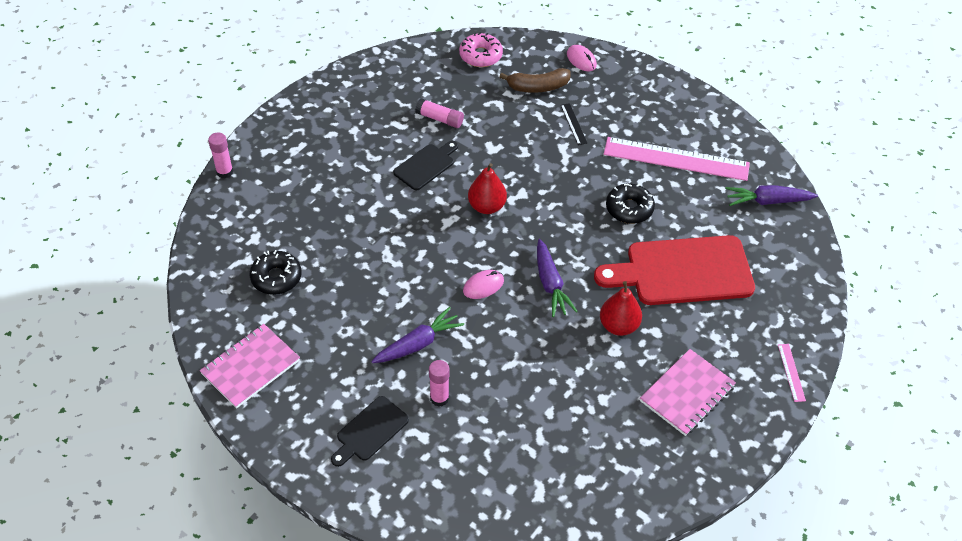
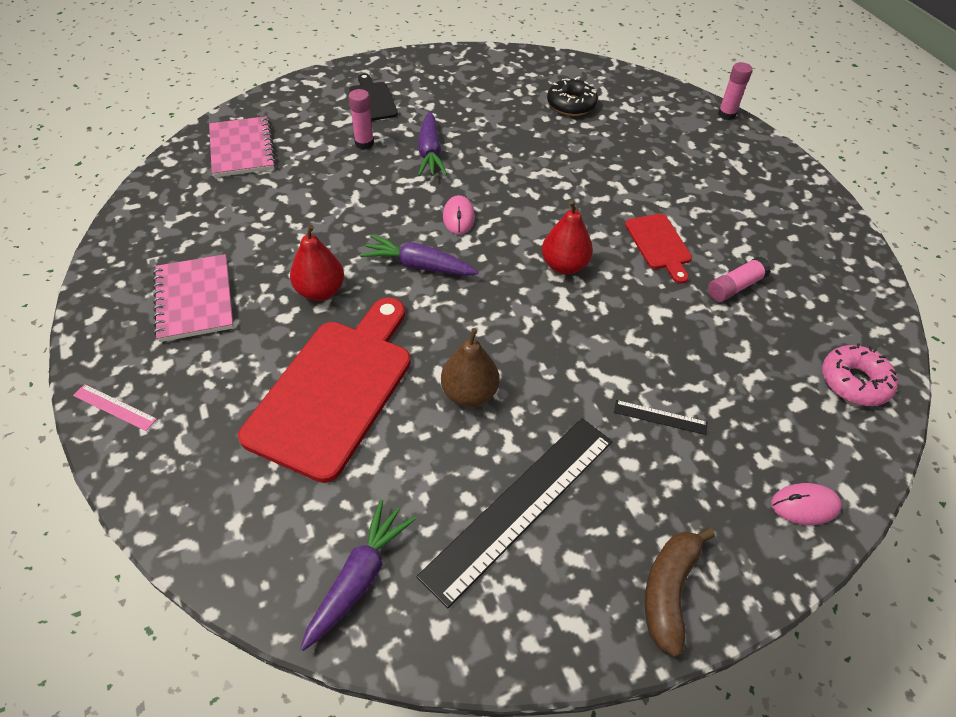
camera: 120 degrees right, 0 degrees up
pink notebook [200,324,300,409] -> pink notebook moved to [209,116,276,177]
black cutting board [393,141,458,190] -> red cutting board [625,214,692,284]
brown banana [499,68,571,93] -> brown banana moved to [645,528,715,657]
pink ruler [604,137,750,181] -> black ruler [416,418,613,608]
black donut [606,184,655,224] -> brown pear [441,328,500,407]

